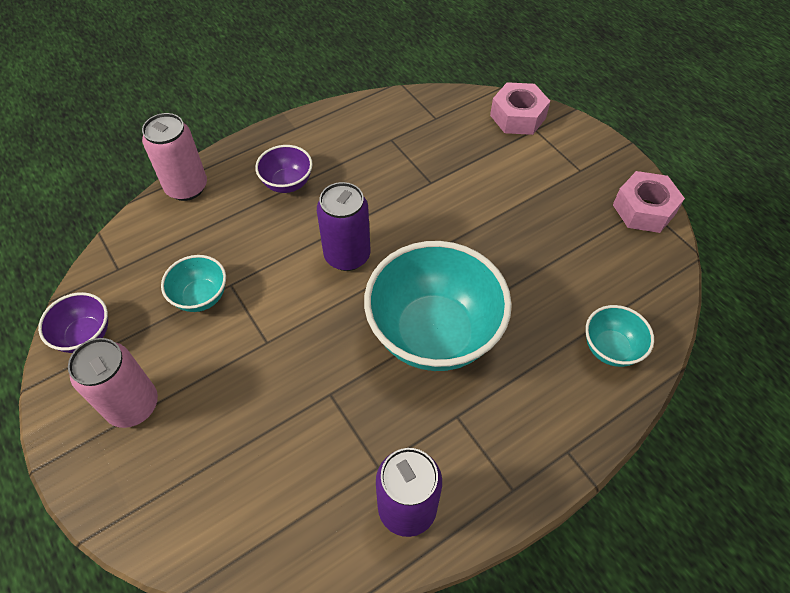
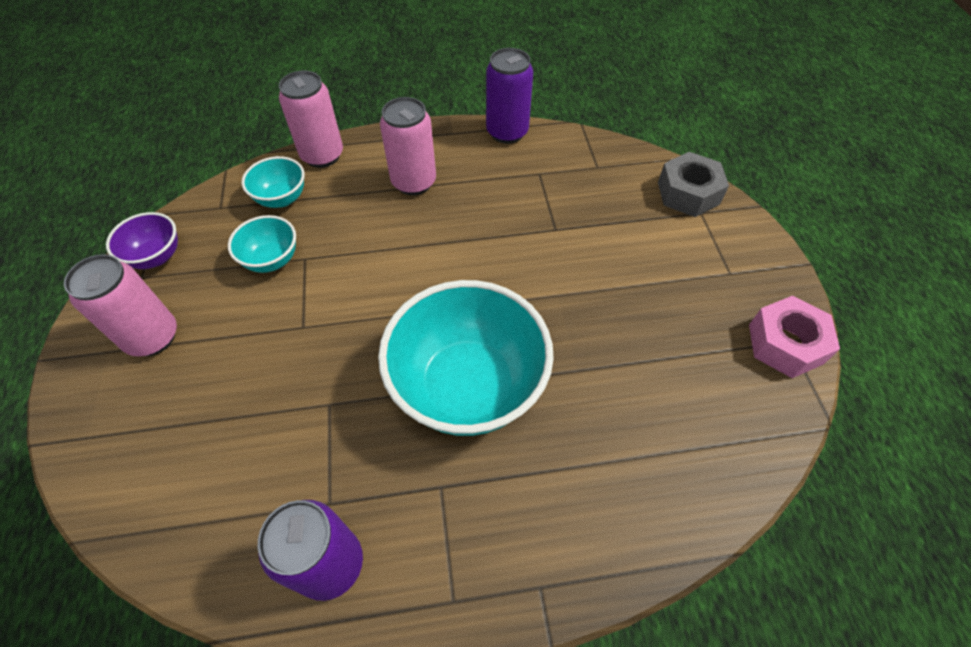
camera: 25 degrees right, 0 degrees up
purple bowl [255,145,313,193] -> pink can [380,97,436,195]
purple can [317,182,371,271] -> purple can moved to [486,48,533,144]
pink nut [490,82,550,135] -> grey nut [658,152,729,217]
turquoise bowl [585,305,654,367] -> turquoise bowl moved to [242,156,304,208]

